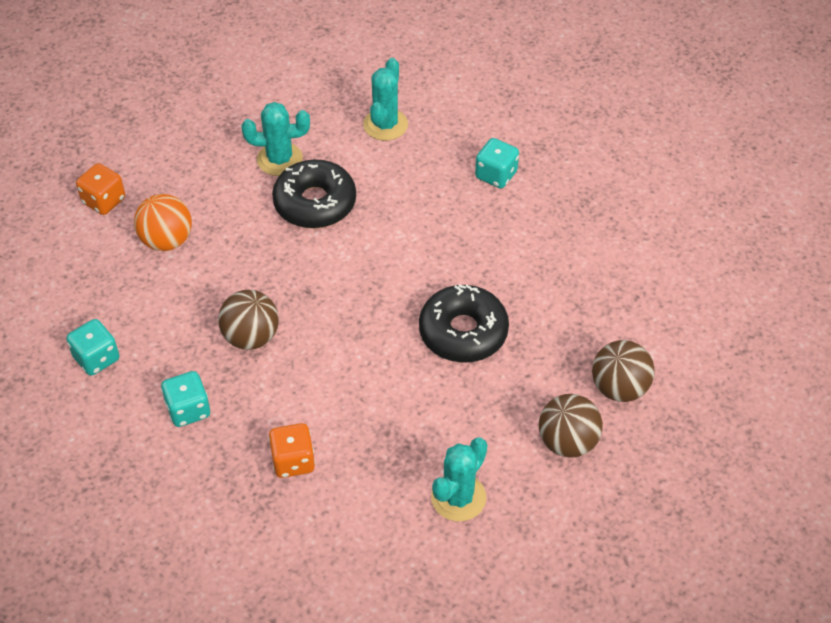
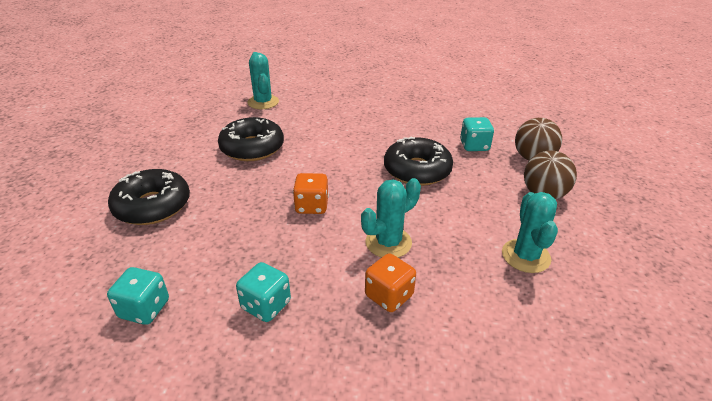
camera: 35 degrees left, 15 degrees down
orange dice [76,163,125,215] -> orange dice moved to [293,173,329,214]
orange ball [134,194,192,251] -> black donut [108,169,190,225]
brown ball [218,290,279,350] -> none
turquoise cactus [242,102,310,176] -> turquoise cactus moved to [361,178,421,258]
turquoise dice [475,138,519,188] -> turquoise dice moved to [460,117,494,151]

